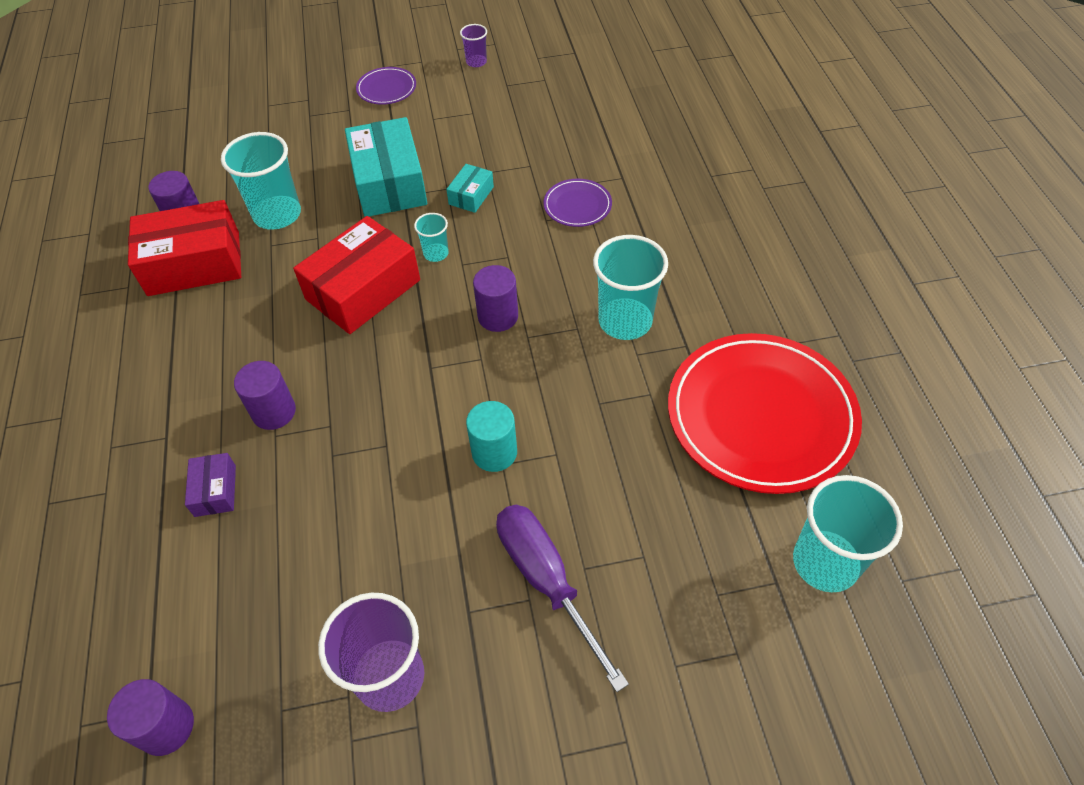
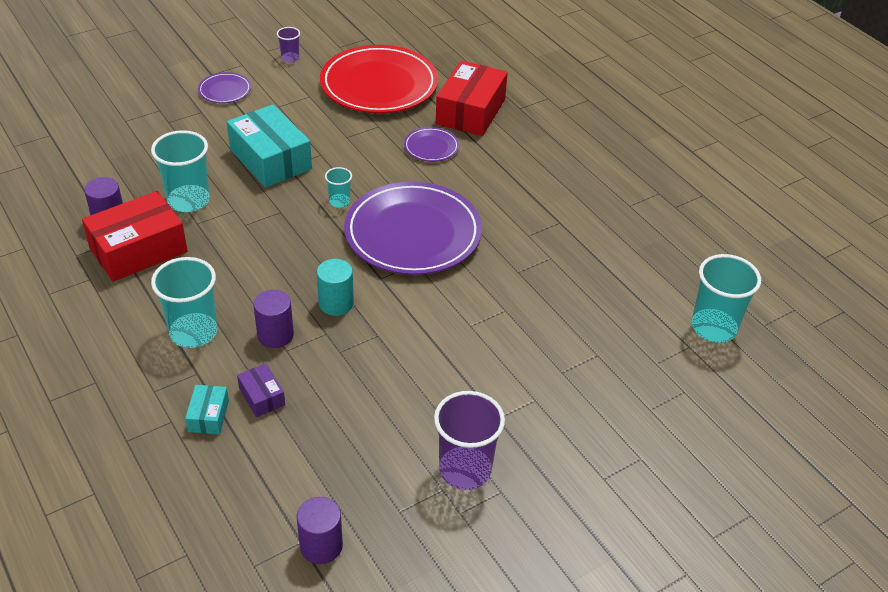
camera: 25 degrees left, 10 degrees down
red box [293,216,420,334] -> red box moved to [436,61,508,136]
turquoise box [446,164,494,213] -> turquoise box moved to [185,385,229,434]
turquoise cylinder [466,401,517,472] -> turquoise cylinder moved to [317,259,354,316]
purple cylinder [473,265,518,332] -> purple plate [344,181,482,275]
purple screwdriver [496,504,629,692] -> none
turquoise cup [593,235,668,340] -> turquoise cup moved to [151,257,217,348]
red plate [668,333,862,494] -> red plate moved to [320,45,438,113]

